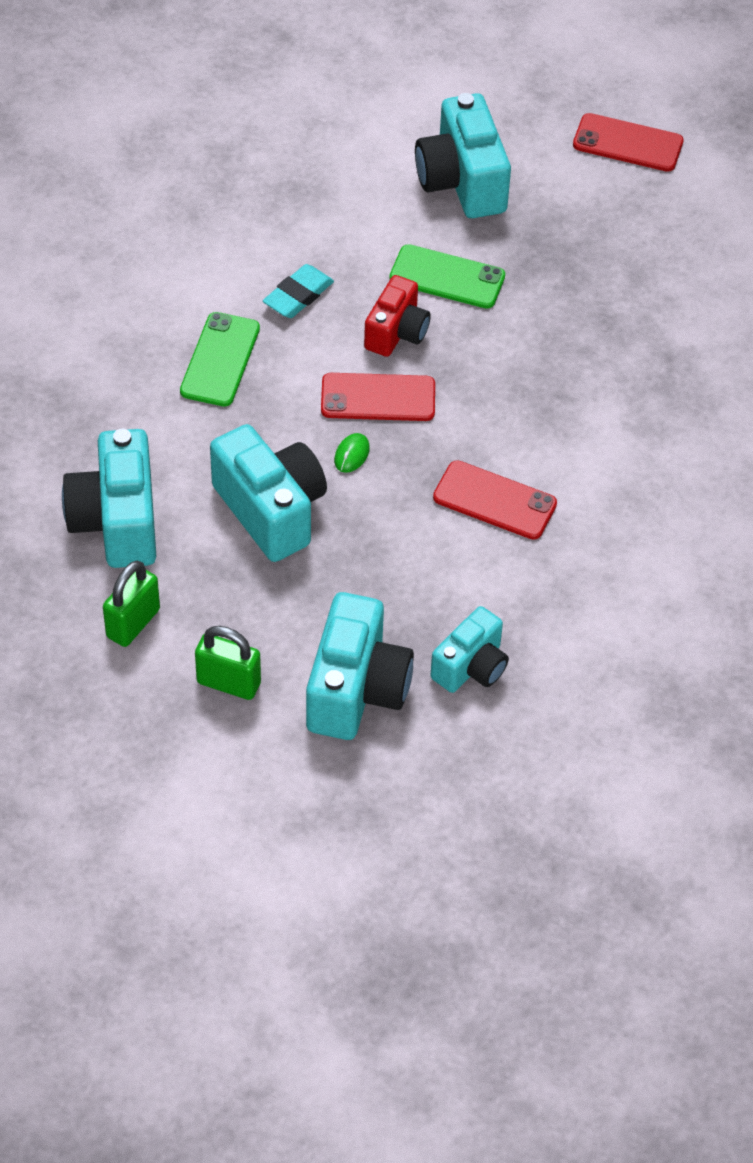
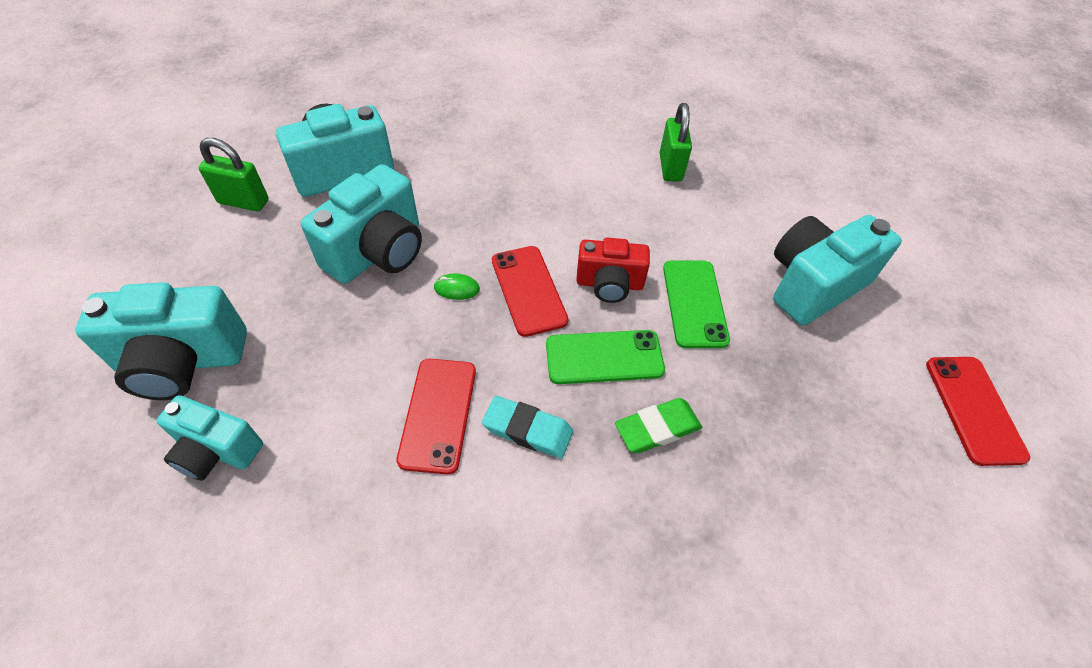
camera: 70 degrees right, 0 degrees up
green phone [180,312,260,407] -> green phone moved to [546,330,665,384]
green padlock [195,626,261,700] -> green padlock moved to [660,103,692,182]
turquoise eraser [263,264,334,318] -> turquoise eraser moved to [482,396,573,458]
none -> green eraser [615,398,702,453]

